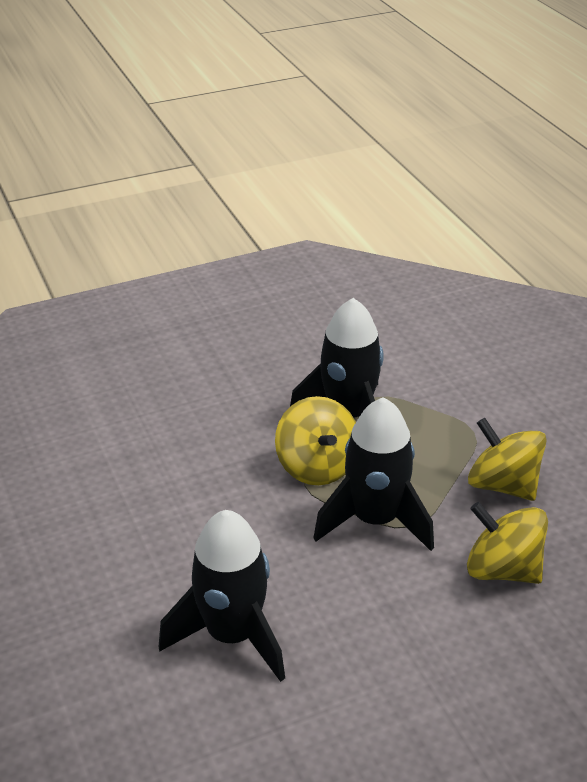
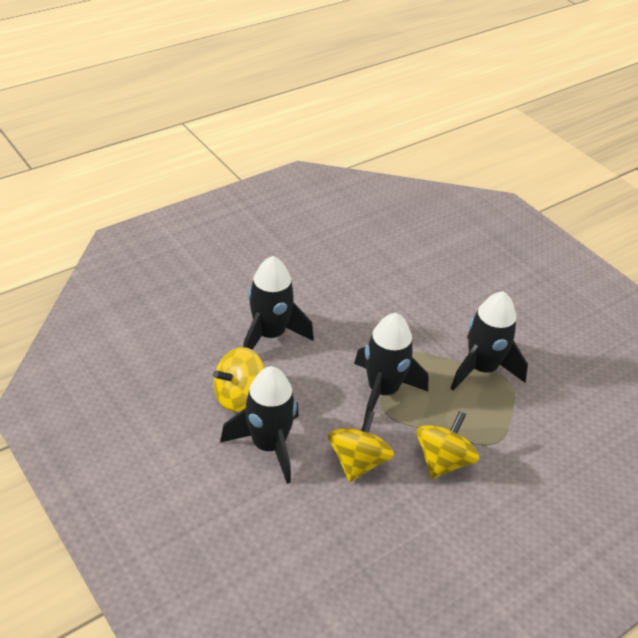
camera: 75 degrees right, 5 degrees up
yellow spinning top [275,396,356,485] -> yellow spinning top moved to [213,347,264,412]
none -> black rocket [220,366,299,484]

